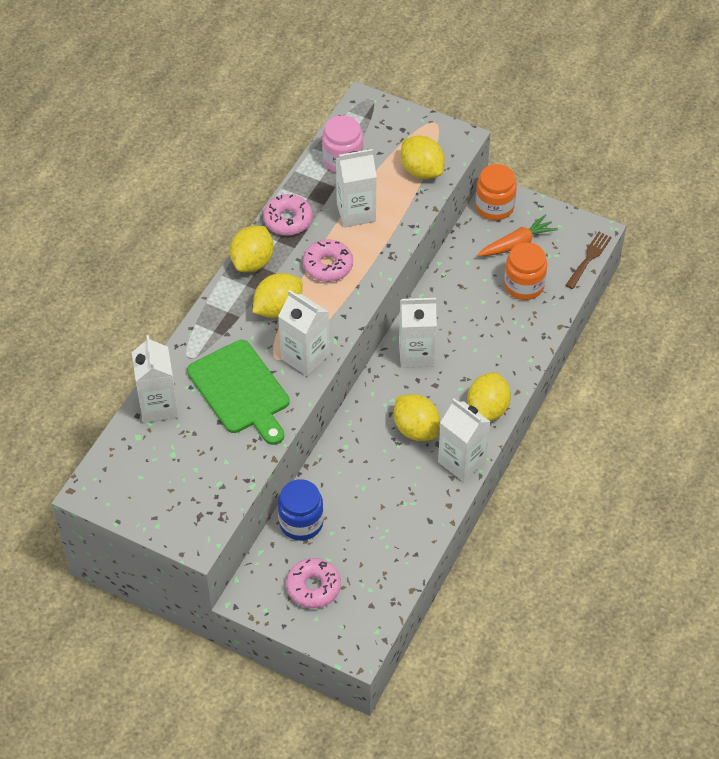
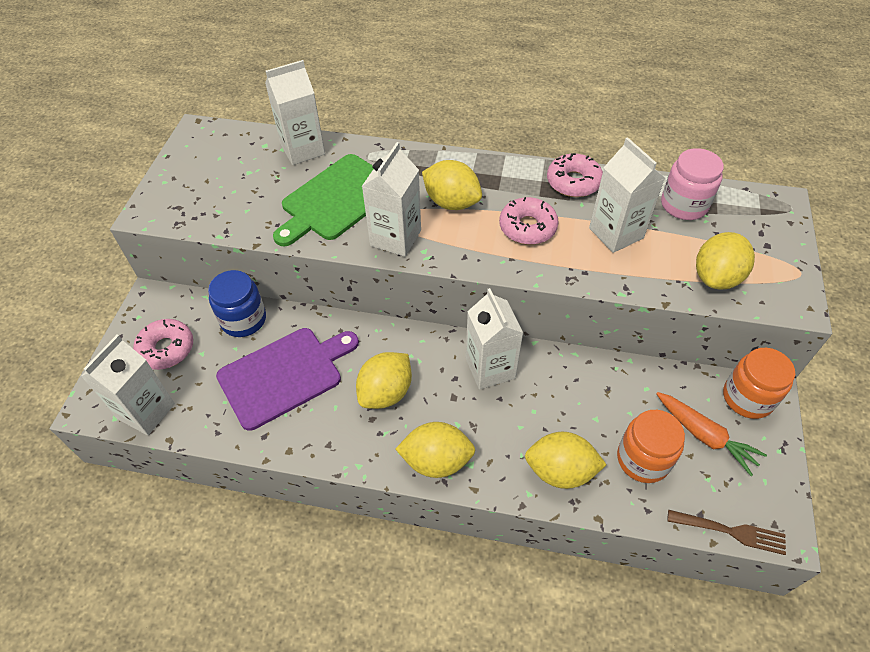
camera: 75 degrees right, 0 degrees up
yellow lemon [230,226,274,272] -> yellow lemon moved to [525,432,607,489]
white carton [438,398,490,482] -> white carton moved to [81,335,175,435]
none -> purple cutting board [216,328,359,431]

